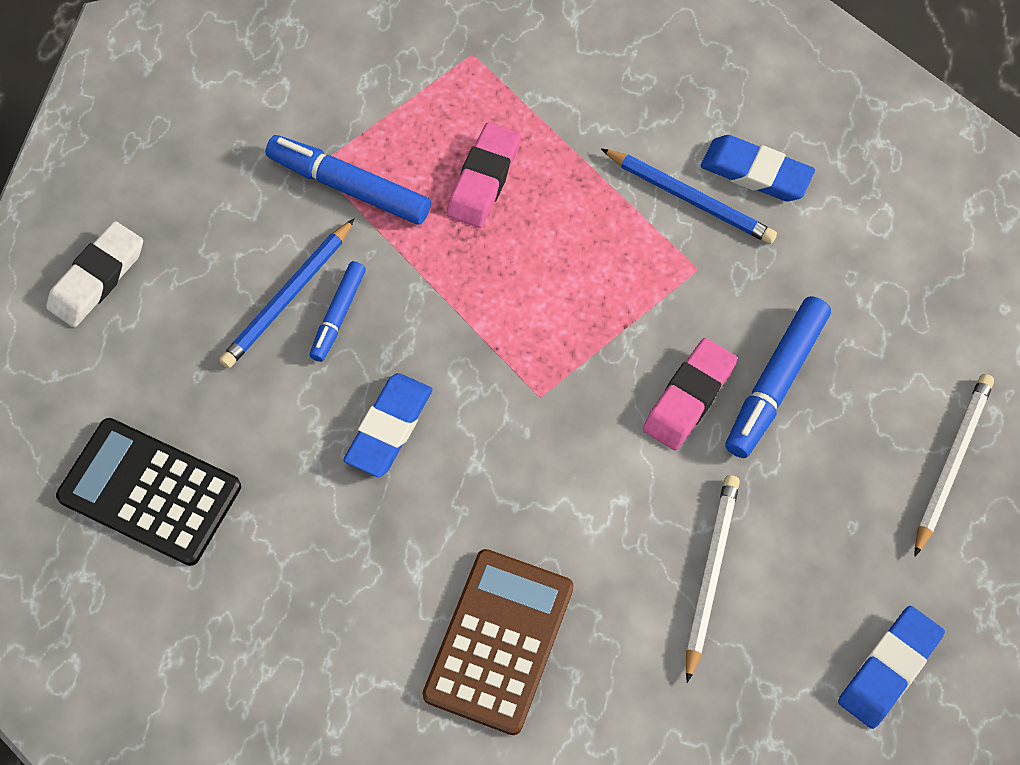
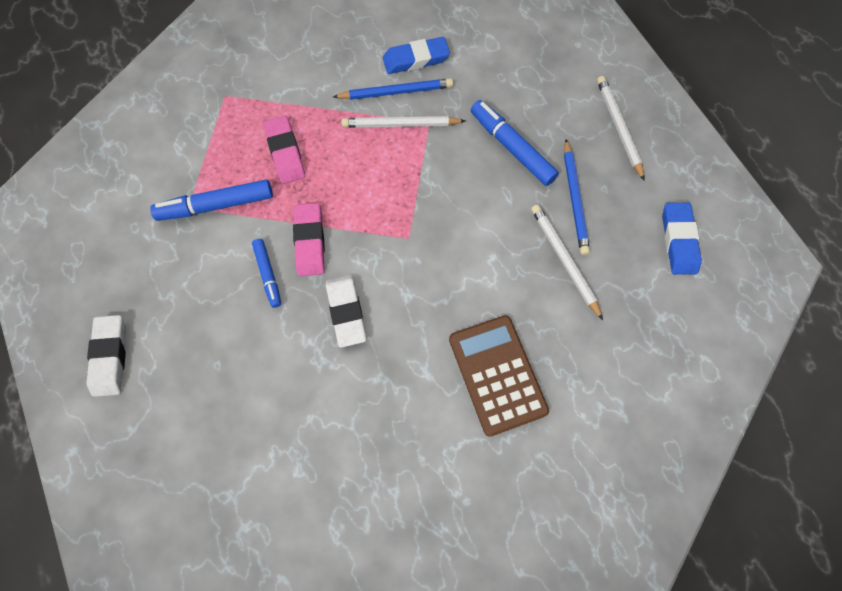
camera: 40 degrees left, 5 degrees up
black calculator [56,418,241,566] -> none
blue pencil [219,218,355,368] -> blue pencil moved to [564,139,590,255]
blue eraser [343,373,433,477] -> white eraser [326,275,367,348]
pink eraser [643,338,737,450] -> pink eraser moved to [293,203,325,276]
blue marker [725,296,831,458] -> blue marker turned 150 degrees clockwise [471,100,559,186]
none -> white pencil [341,116,465,128]

